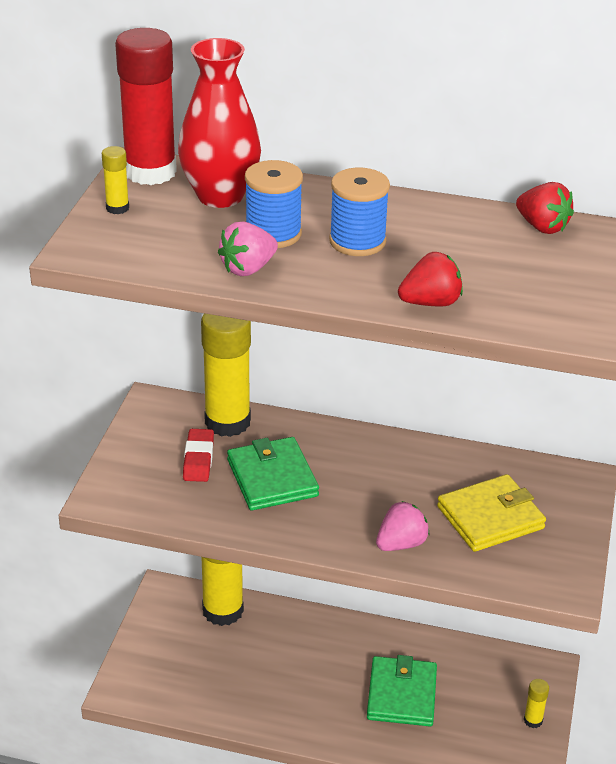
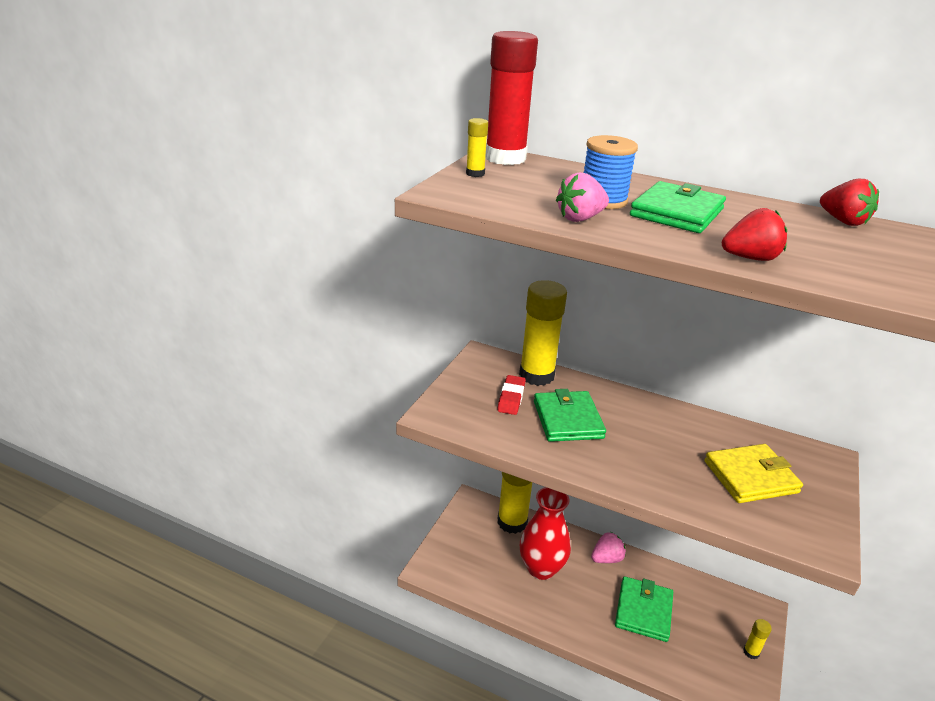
camera: 10 degrees right, 5 degrees down
red vase [178,38,261,208] -> red vase moved to [520,487,571,580]
blue spool [329,168,390,256] -> green wallet [630,181,726,233]
pink strawberry [376,501,429,551] -> pink strawberry moved to [591,532,626,563]

